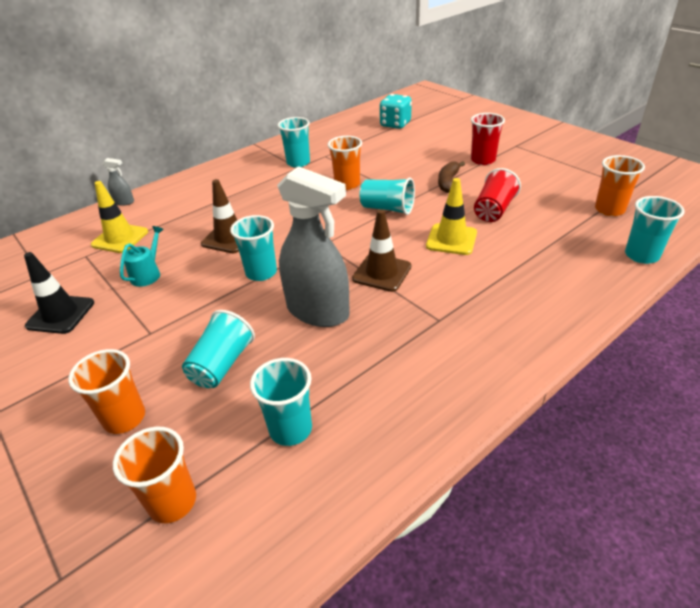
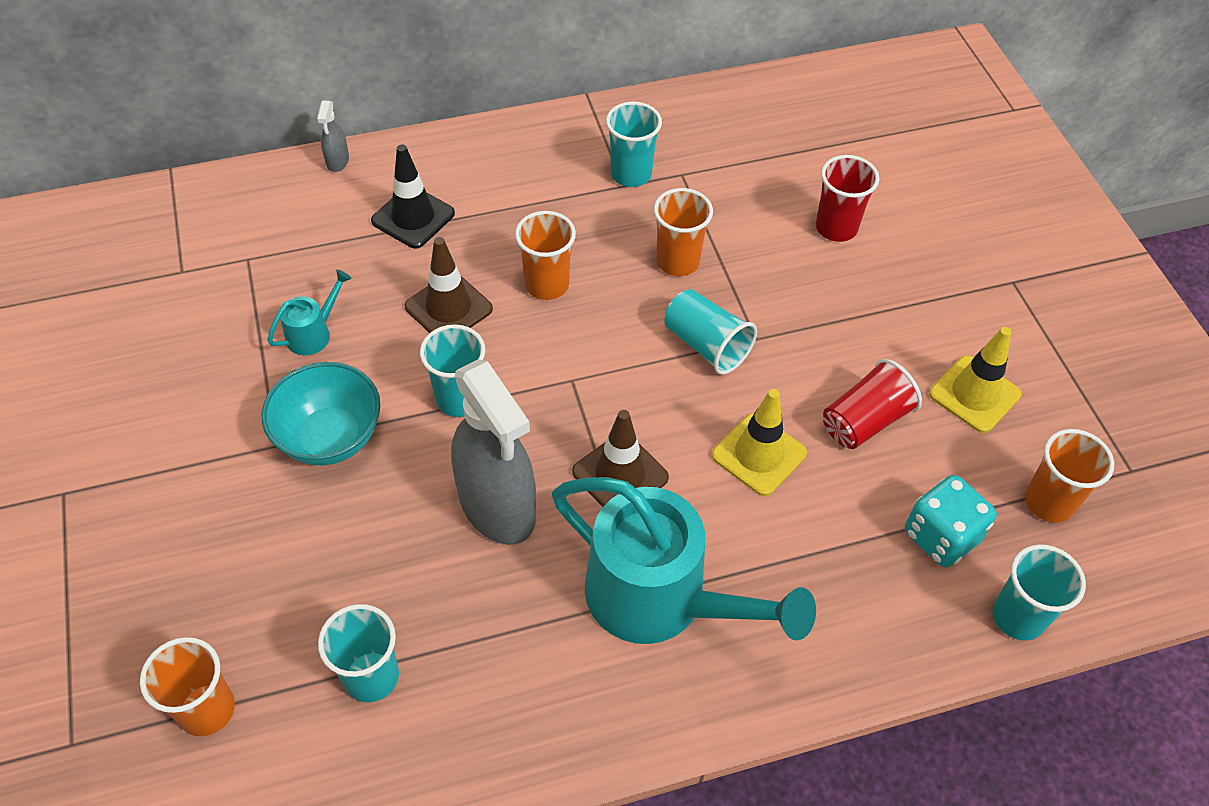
camera: 20 degrees right, 15 degrees up
black traffic cone [24,252,94,334] -> black traffic cone moved to [371,144,455,249]
orange cup [68,349,145,434] -> orange cup moved to [515,211,576,300]
yellow traffic cone [91,181,148,253] -> yellow traffic cone moved to [929,327,1021,433]
grey spray bottle [103,158,134,206] -> grey spray bottle turned 60 degrees clockwise [317,100,349,172]
turquoise cup [182,310,255,388] -> none
turquoise dice [380,94,412,129] -> turquoise dice moved to [905,475,997,567]
brown banana [438,161,465,193] -> none
red cup [471,113,505,165] -> red cup moved to [816,155,879,242]
none -> turquoise bowl [262,362,380,465]
none -> turquoise watering can [552,477,816,644]

